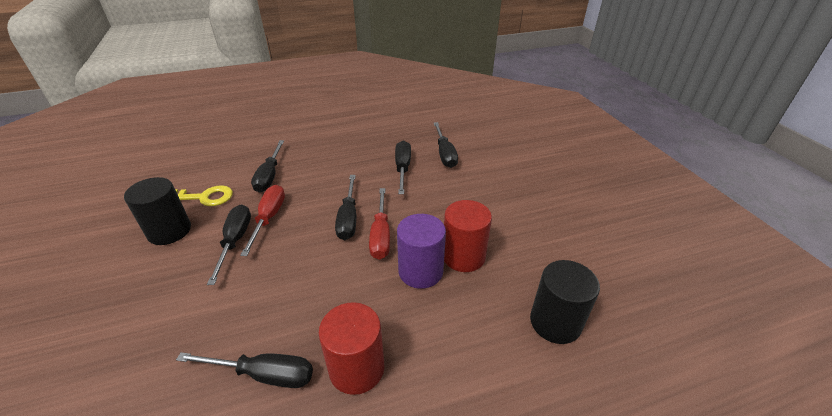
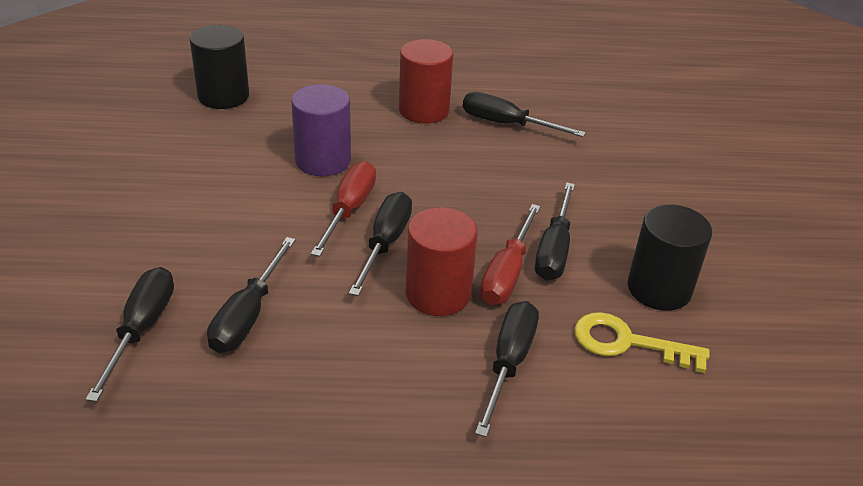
camera: 165 degrees left, 0 degrees up
red cylinder [444,200,492,272] -> red cylinder moved to [405,207,478,316]

